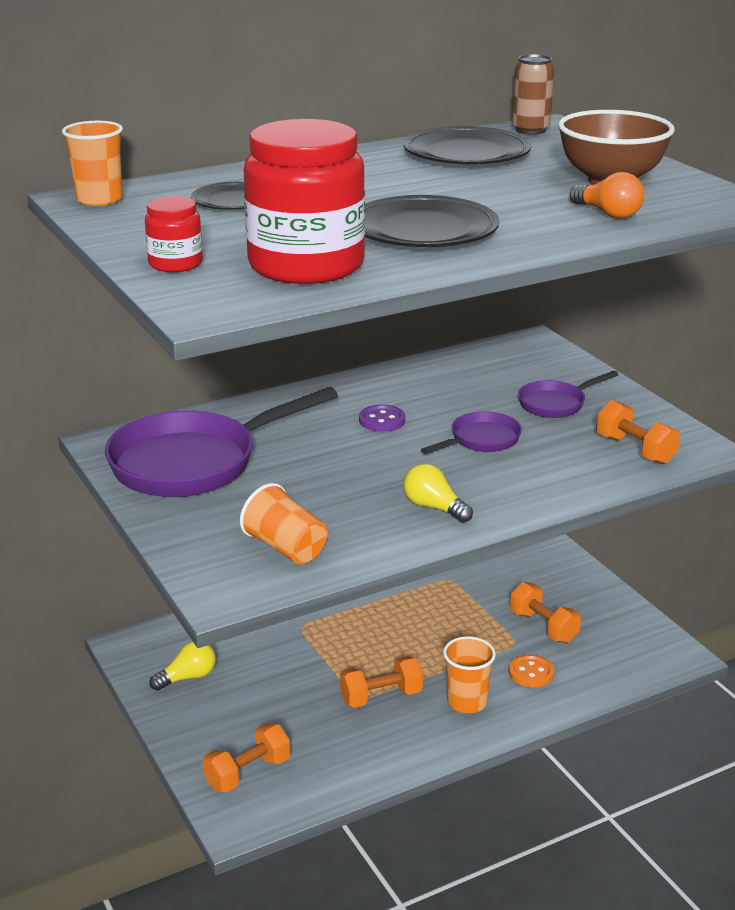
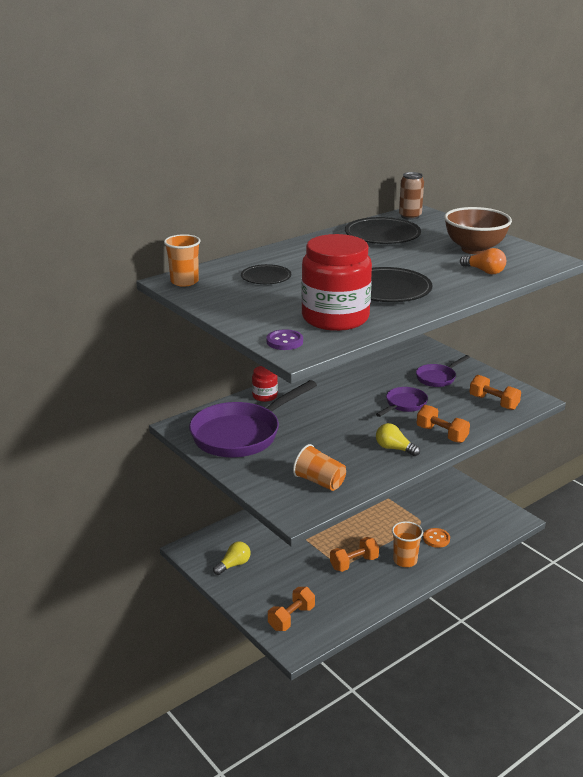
camera: 10 degrees left, 0 degrees up
red jar [145,196,203,272] -> red jar moved to [252,366,278,402]
purple button [359,405,405,432] -> purple button moved to [266,329,303,350]
orange dumbbell [510,582,581,643] -> orange dumbbell moved to [417,405,470,443]

